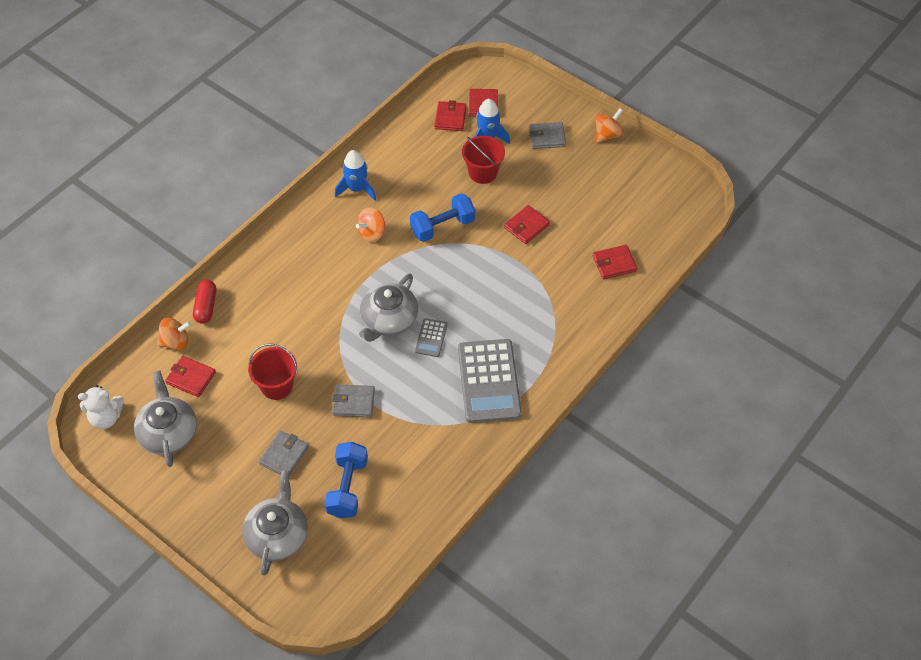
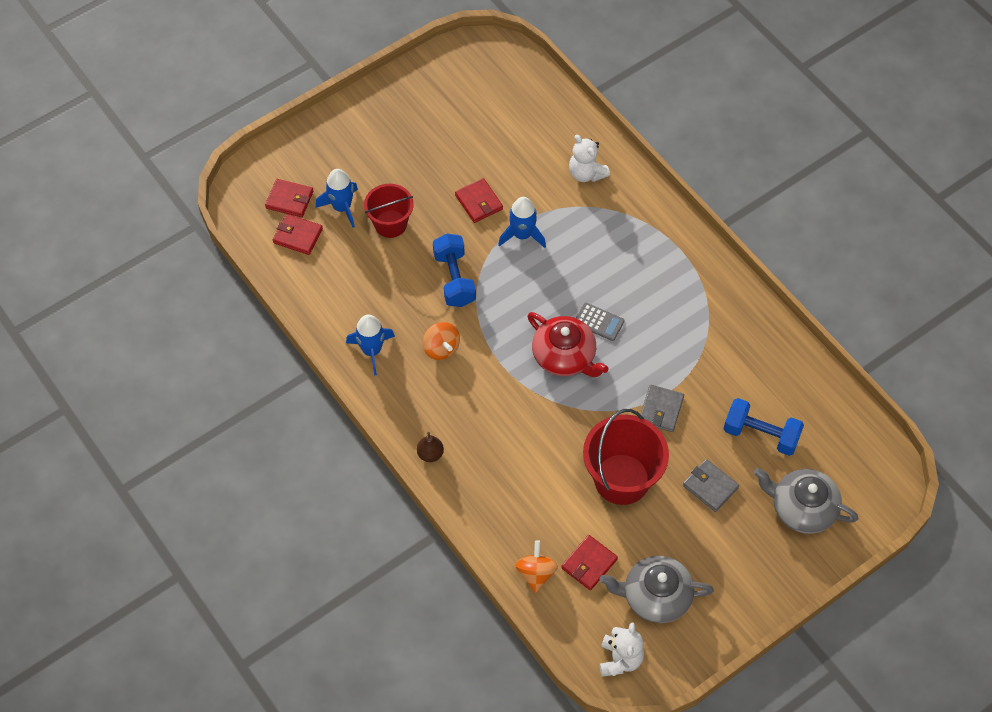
camera: 75 degrees left, 5 degrees up
red capsule [193,280,216,324] -> none
red bucket [248,344,297,400] -> red bucket [583,409,669,505], size x1.57
grey teapot [359,274,418,342] -> red teapot [527,312,609,377]
grey calculator [458,339,522,423] -> none
grey wallet [529,122,566,149] -> none
red wallet [593,245,637,279] -> none
orange spinning top [596,108,623,143] -> none
none -> brown pear [417,432,444,462]
none -> blue rocket [498,197,546,248]
none -> white teddy bear [569,135,610,182]

